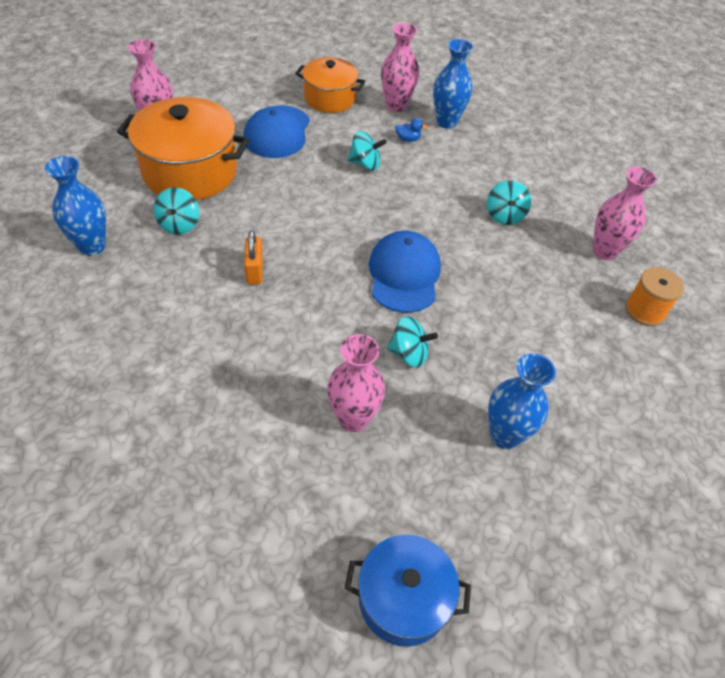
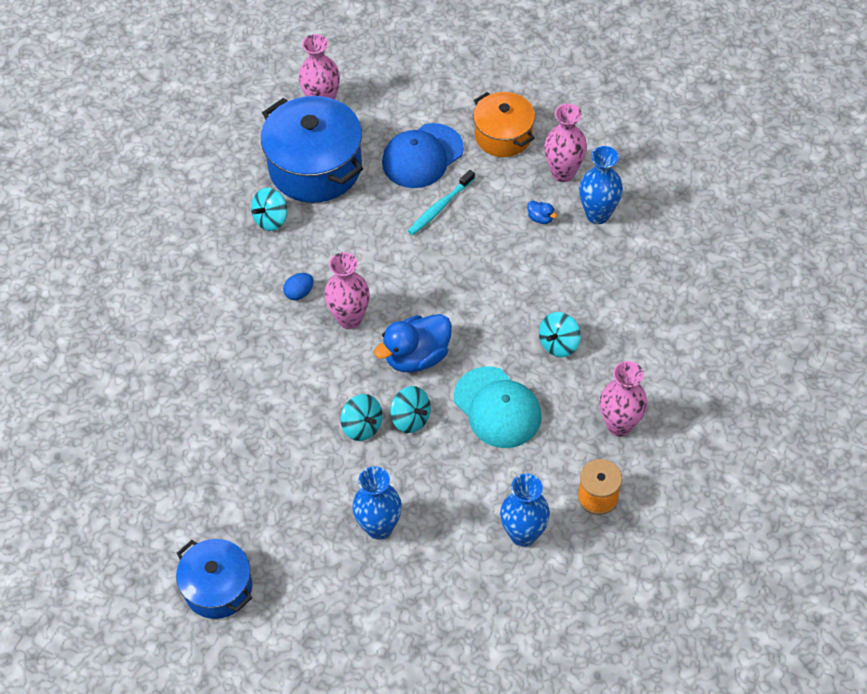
camera: 40 degrees right, 5 degrees up
blue vase [45,156,106,256] -> blue vase moved to [500,473,550,547]
orange pot [117,97,250,200] -> blue pot [261,96,363,203]
orange padlock [244,230,263,285] -> blue egg [283,273,314,300]
pink vase [327,334,385,432] -> pink vase moved to [324,252,370,329]
turquoise spinning top [347,131,387,171] -> turquoise spinning top moved to [390,386,431,433]
blue cap [369,231,441,313] -> blue duck [374,314,452,372]
none -> turquoise toothbrush [408,170,475,235]
none -> turquoise cap [454,367,542,448]

